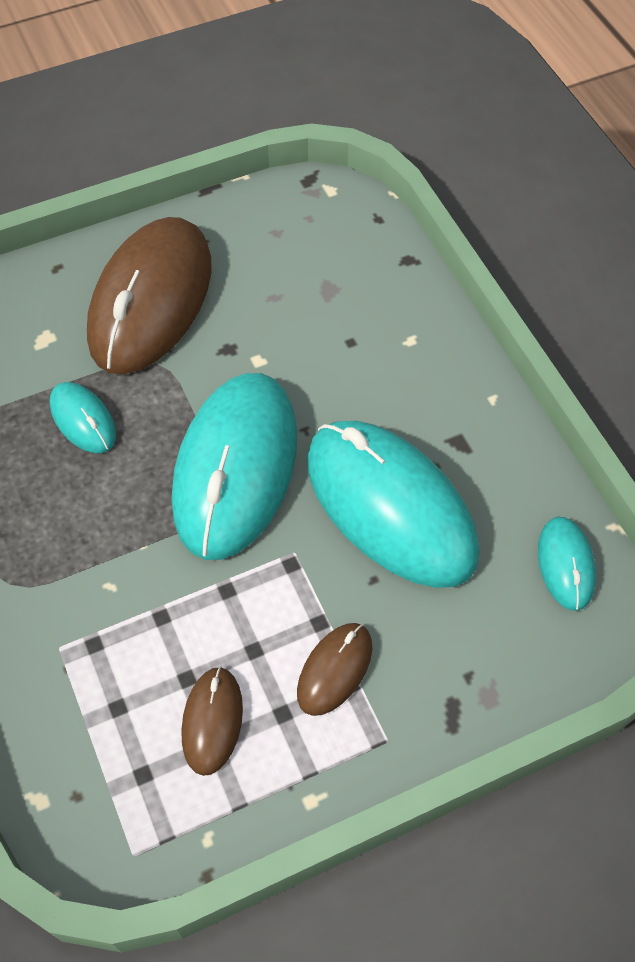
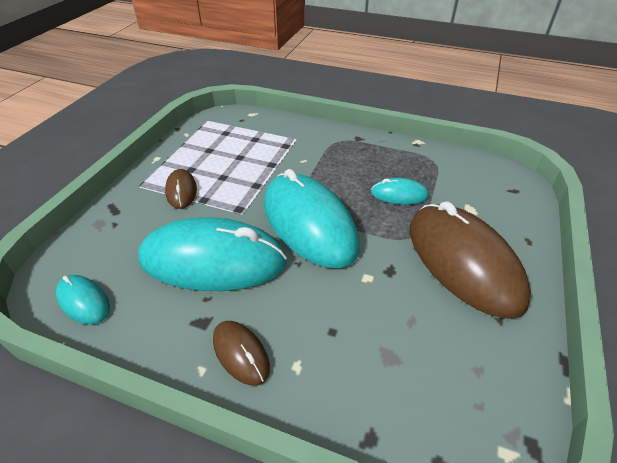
camera: 135 degrees right, 15 degrees down
brown mouse [181,666,243,776] -> brown mouse moved to [213,321,270,386]

